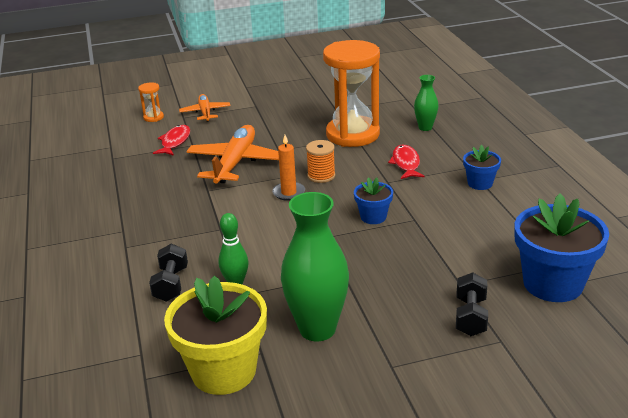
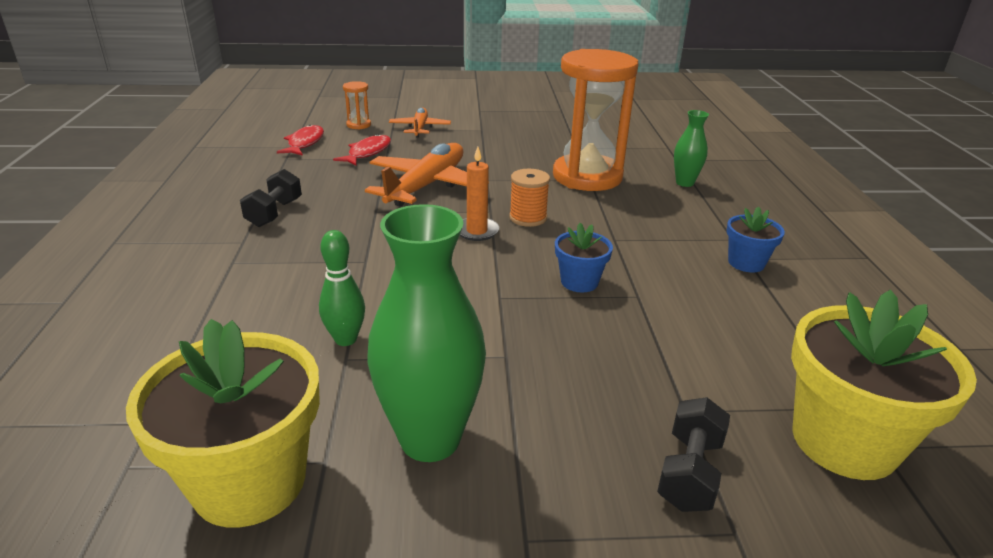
camera: 10 degrees right, 0 degrees up
black dumbbell [149,244,188,302] -> black dumbbell moved to [240,169,302,227]
red fish [388,145,425,179] -> red fish moved to [277,125,324,156]
blue flower pot [515,193,609,302] -> yellow flower pot [791,290,977,480]

